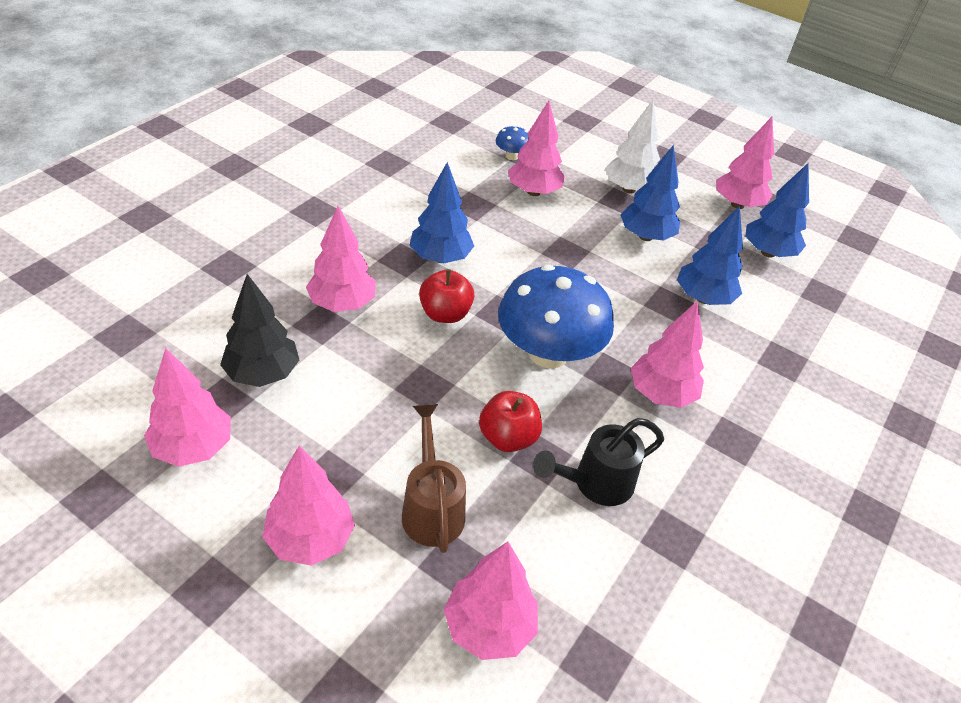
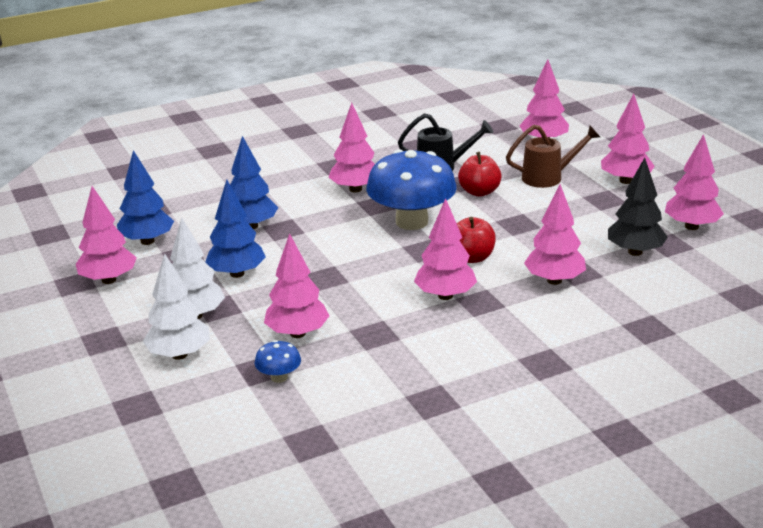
camera: 145 degrees left, 15 degrees down
brown watering can [402,404,466,553] -> brown watering can turned 120 degrees counterclockwise [506,125,600,188]
blue tree [410,162,474,264] -> pink tree [414,198,477,300]
none -> white tree [143,253,210,360]

